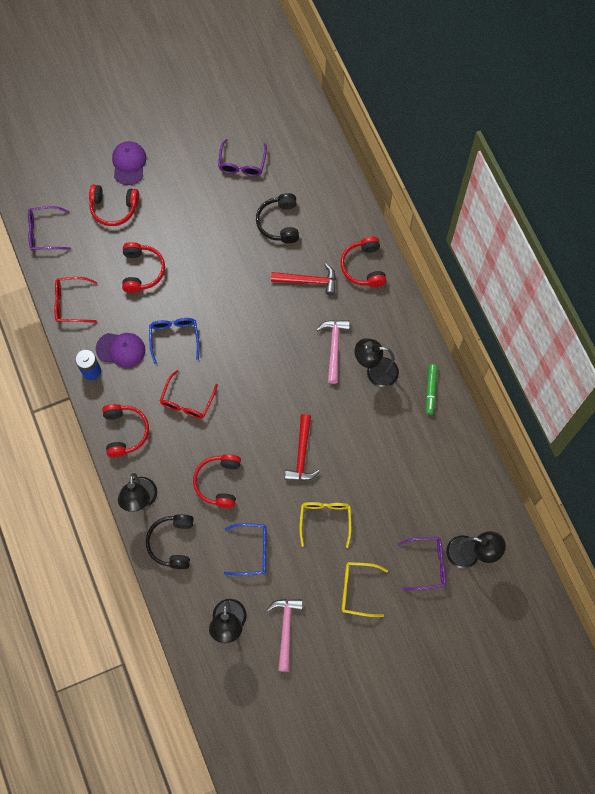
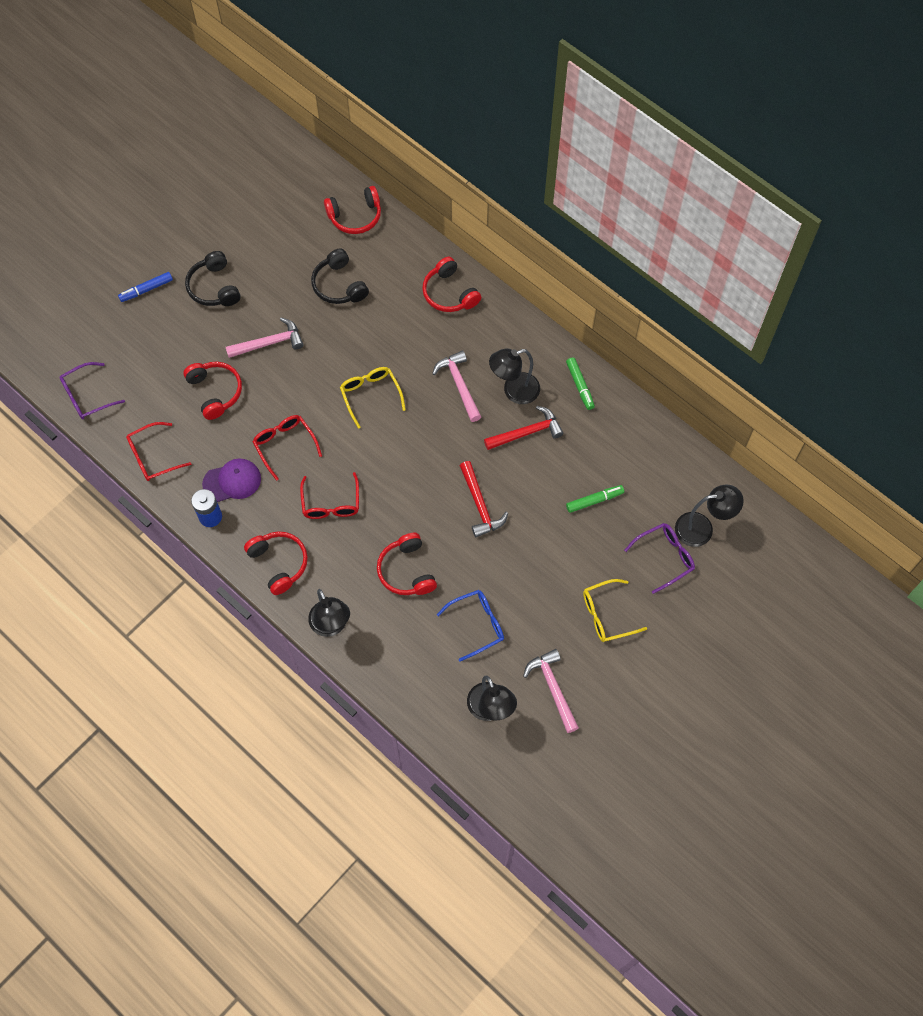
camera: 25 degrees left, 5 degrees down
red headphones [89,185,139,226] -> red headphones moved to [324,186,381,234]
purple cap [112,141,146,185] -> blue marker [118,272,173,302]
black headphones [146,514,194,569] -> black headphones moved to [185,251,240,306]
blue glasses [149,318,199,364] -> red glasses [253,415,322,481]
purple glasses [218,139,267,176] -> none
red hammer [271,263,336,295] -> red hammer moved to [484,406,564,450]
yellow glasses [299,502,352,548] -> yellow glasses moved to [340,367,406,428]
none -> pink hammer [226,318,304,358]
none -> green marker [566,485,624,513]

